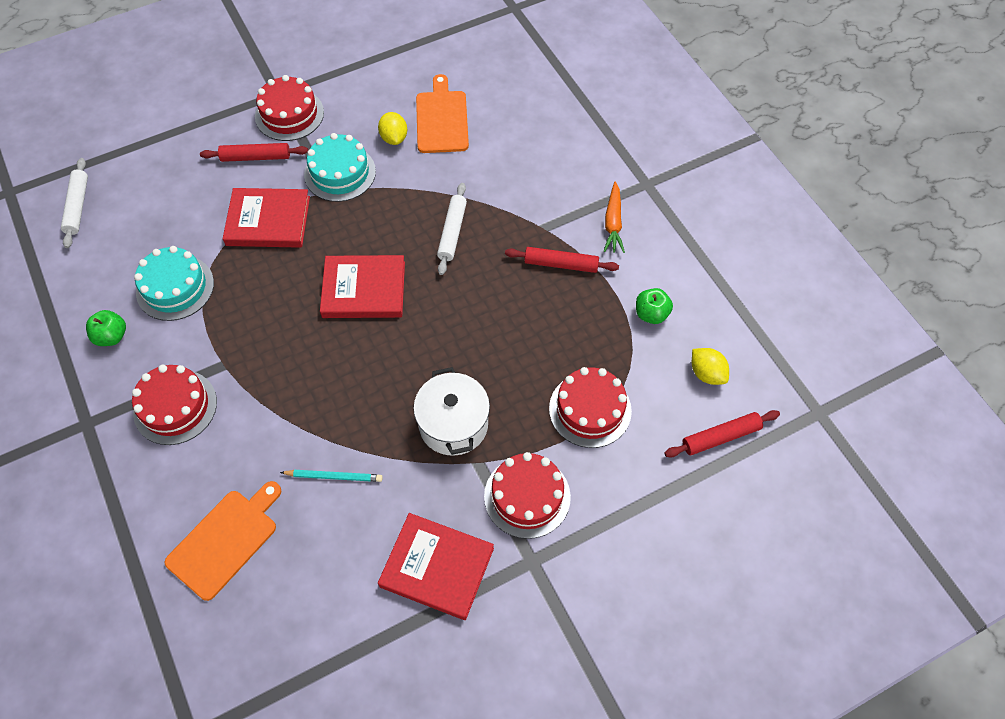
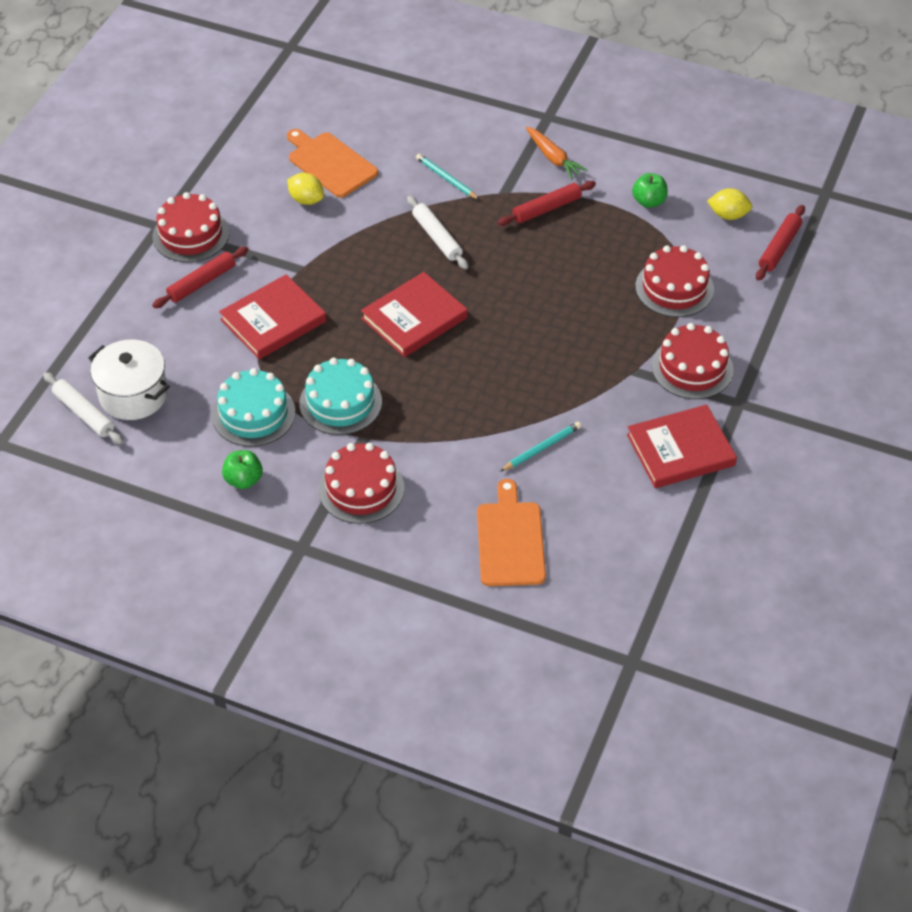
camera: 40 degrees left, 10 degrees down
turquoise cake [304,133,376,202] -> turquoise cake moved to [299,358,382,435]
white pot [413,367,490,456] -> white pot moved to [88,339,170,420]
none -> turquoise pencil [416,154,480,200]

